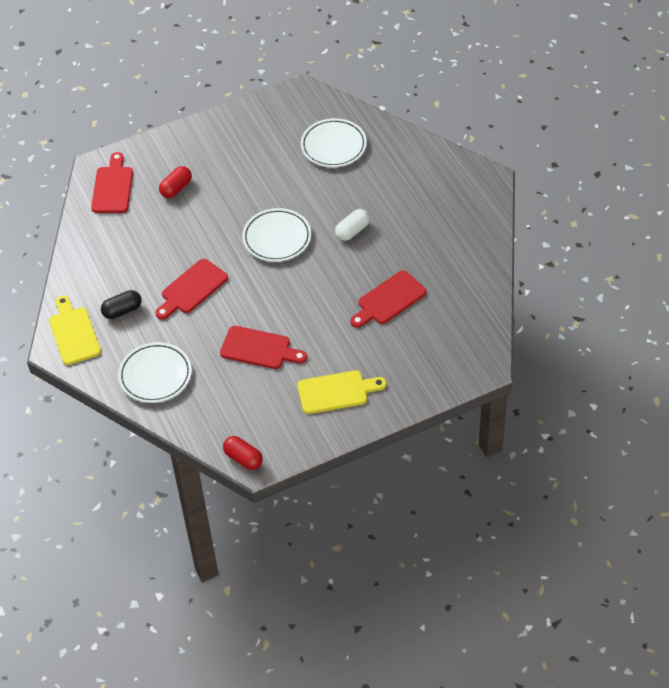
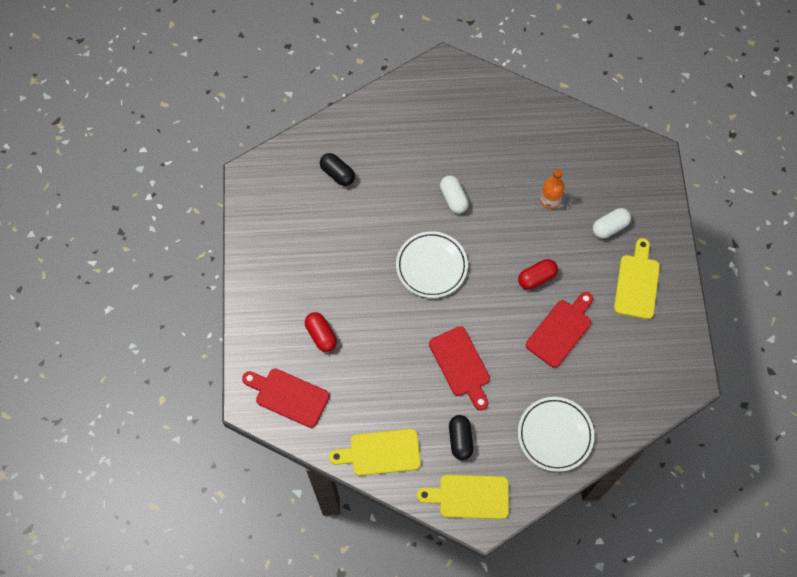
camera: 70 degrees left, 15 degrees up
red capsule [223,436,263,470] -> red capsule moved to [518,259,558,290]
white plate [301,118,367,167] -> black capsule [320,153,355,186]
red cutting board [350,271,426,328] -> orange bottle [540,169,565,209]
none -> yellow cutting board [329,429,421,476]
none -> white capsule [593,208,631,239]

